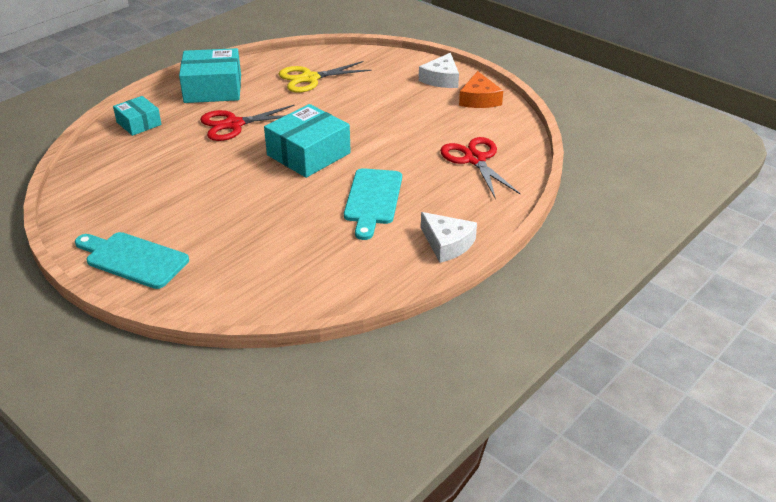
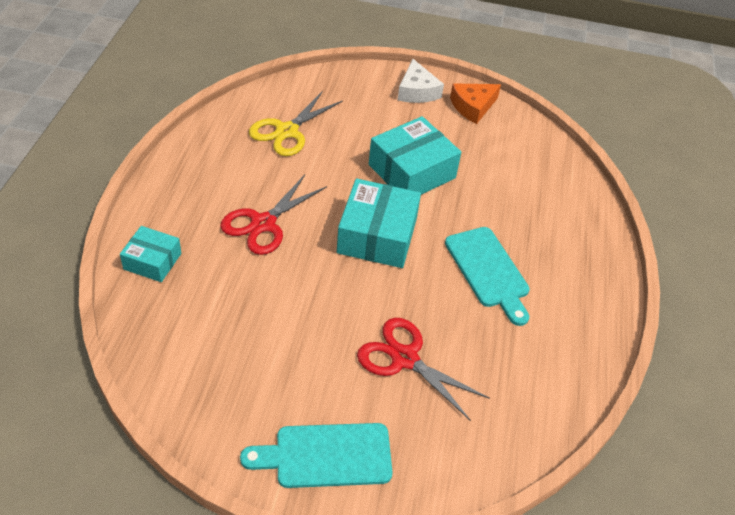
camera: 35 degrees left, 10 degrees up
turquoise box [179,48,241,103] -> turquoise box moved to [369,116,461,195]
white cheese [421,212,477,263] -> none
red scissors [440,137,520,199] -> red scissors moved to [357,318,490,421]
orange cheese [459,71,503,108] -> orange cheese turned 90 degrees clockwise [450,83,501,124]

